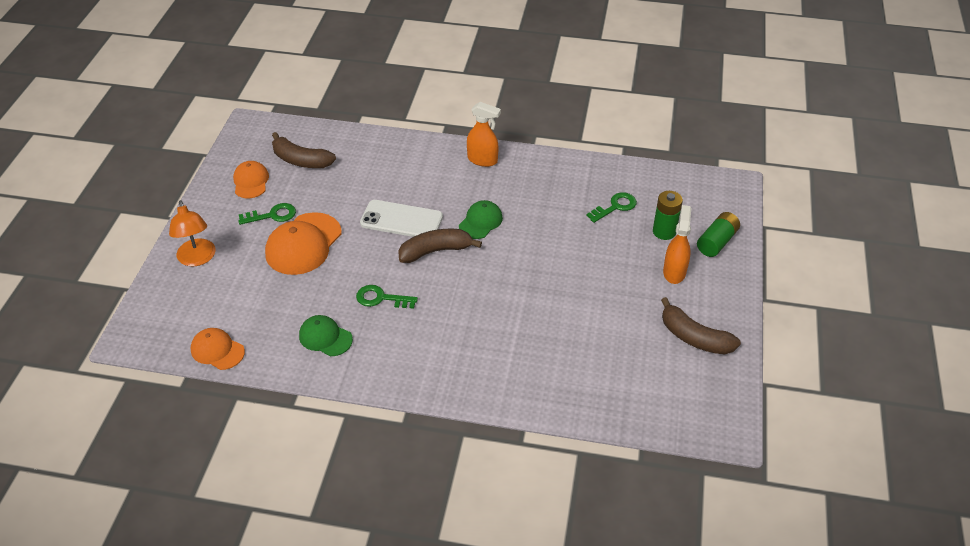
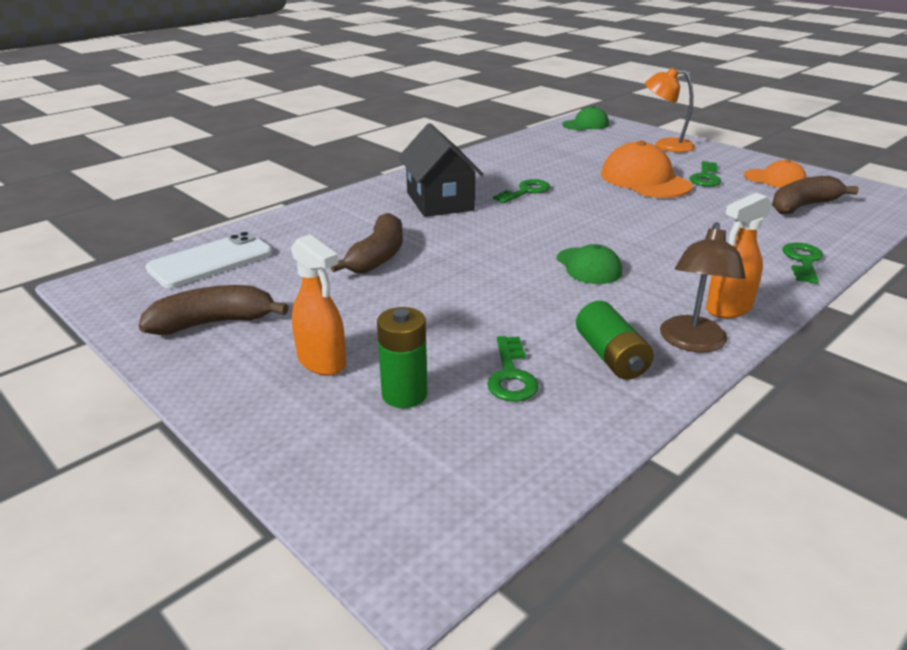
camera: 125 degrees right, 15 degrees down
orange cap [191,328,245,370] -> none
green cap [299,315,353,356] -> green cap moved to [562,106,609,130]
white phone [360,200,443,237] -> white phone moved to [145,232,273,288]
brown banana [398,229,482,263] -> brown banana moved to [331,213,403,273]
green battery [697,212,740,257] -> green battery moved to [576,301,654,380]
none -> black house [398,123,483,217]
none -> brown lamp [660,222,746,353]
none -> green key [782,243,823,284]

